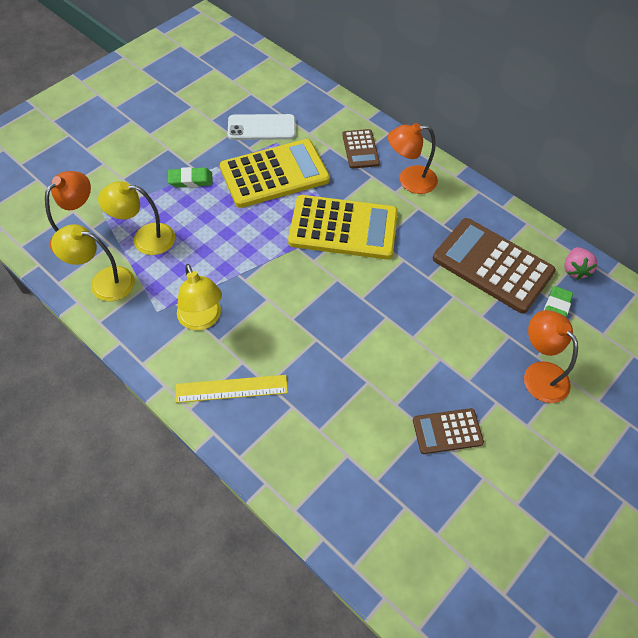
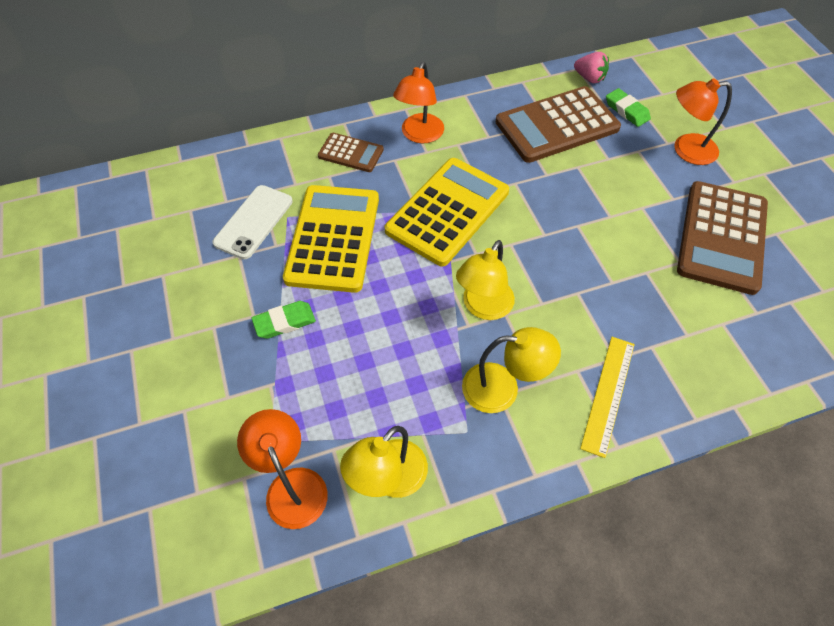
camera: 60 degrees left, 0 degrees up
yellow lamp [98,181,175,255] -> yellow lamp moved to [456,240,515,320]
green eraser [168,167,213,187] -> green eraser turned 45 degrees clockwise [251,301,316,339]
brown calculator [413,408,484,454] -> brown calculator [677,181,768,295], size x1.93

